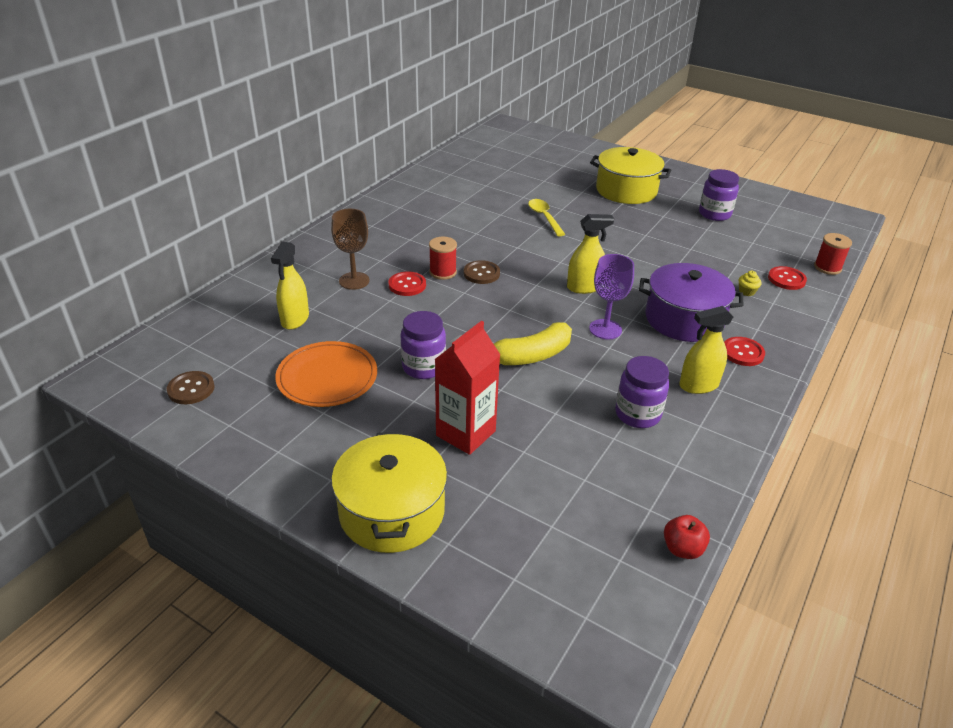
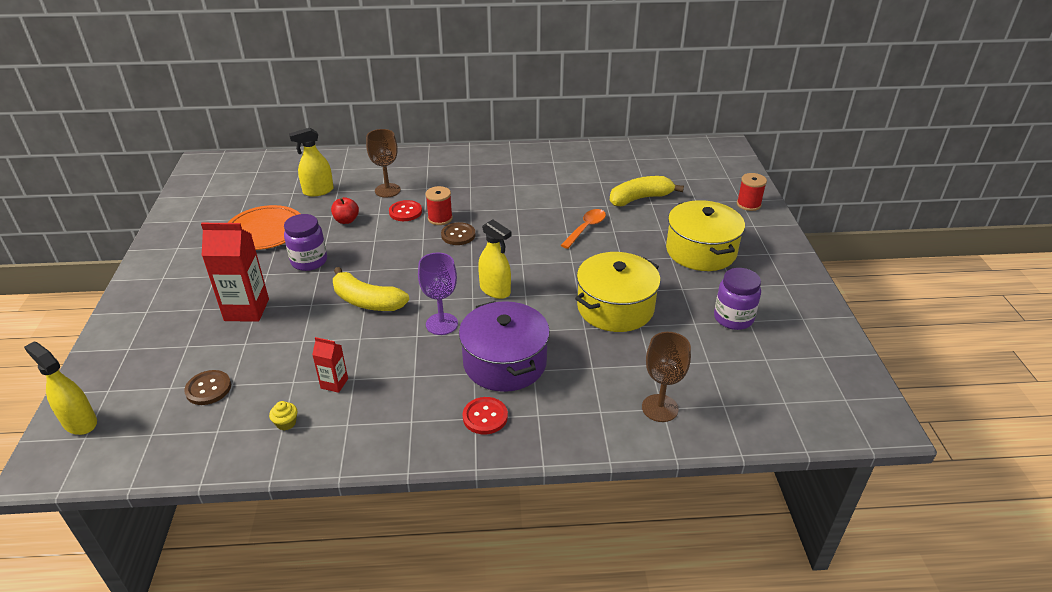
camera: 55 degrees right, 0 degrees up
brown button [167,371,214,404] -> brown button moved to [184,370,231,405]
yellow pot [331,432,447,553] -> yellow pot moved to [575,252,661,332]
yellow spoon [528,199,565,236] -> orange spoon [561,209,606,249]
purple jar [615,356,669,428] -> red carton [312,337,348,393]
red apple [664,515,710,559] -> red apple moved to [331,197,359,224]
yellow spray bottle [679,306,733,394] -> yellow spray bottle moved to [24,342,97,435]
yellow cupcake [739,271,761,296] -> yellow cupcake moved to [269,401,297,431]
red button [768,266,807,290] -> brown goblet [642,332,691,422]
red spool [814,233,852,275] -> red spool moved to [737,173,767,211]
none -> yellow banana [610,176,684,206]

